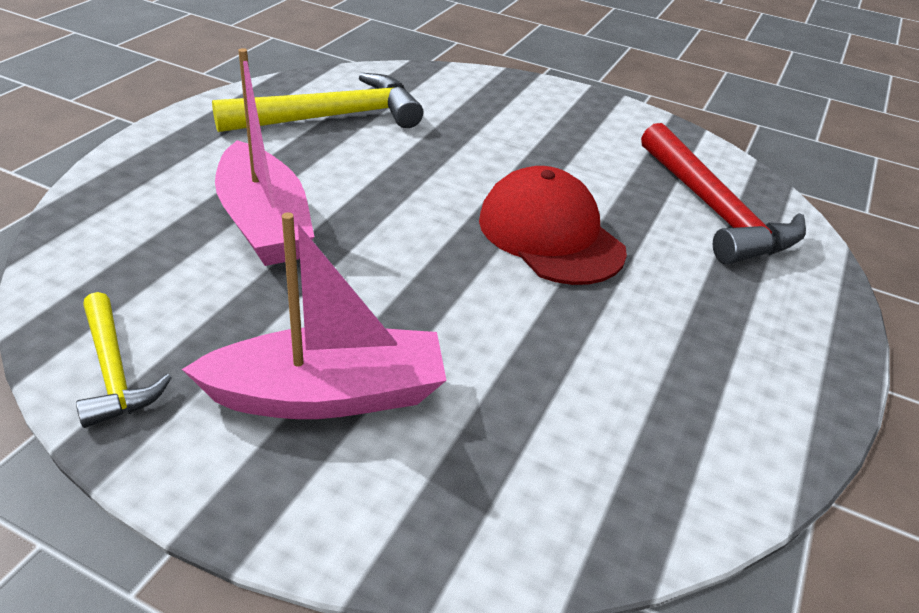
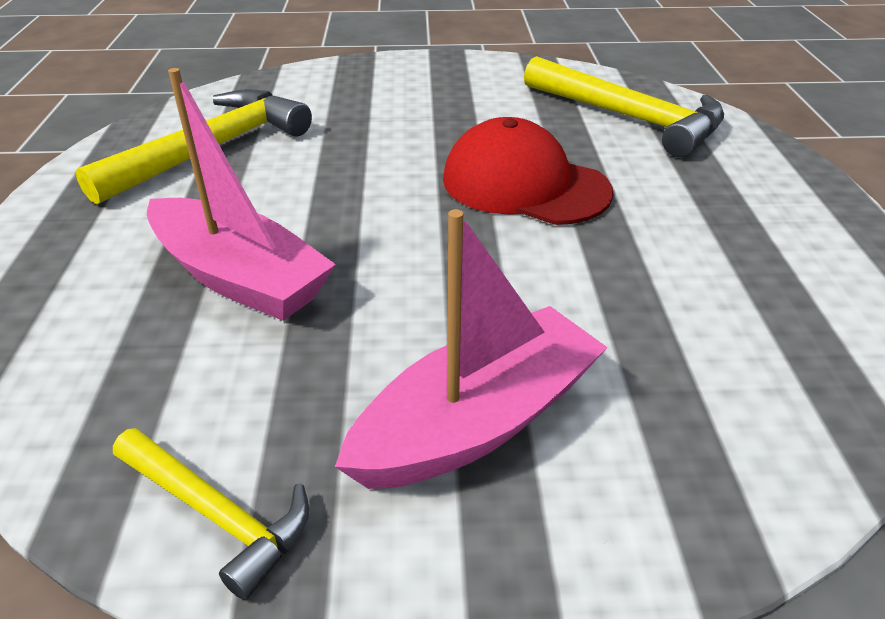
camera: 25 degrees left, 0 degrees up
red hammer [641,123,806,265] -> yellow hammer [524,56,724,157]

